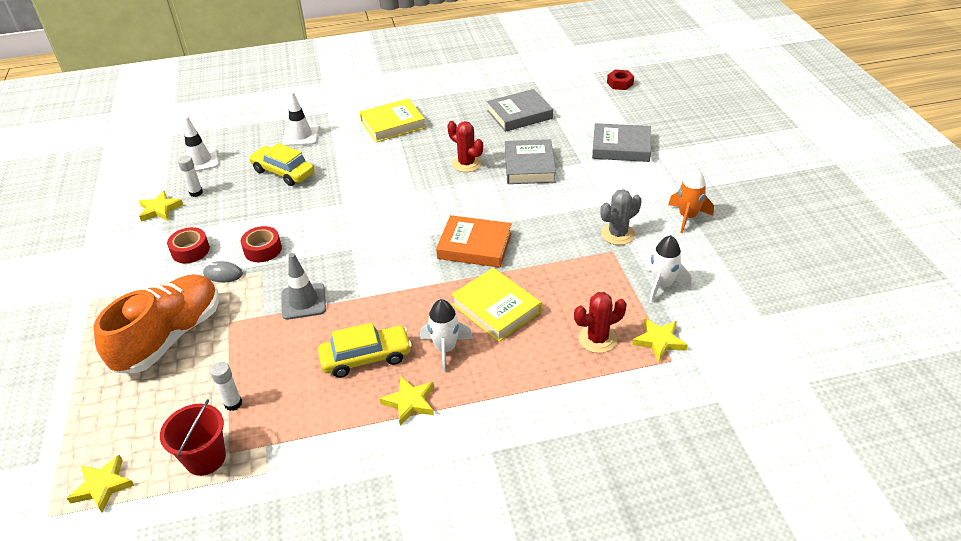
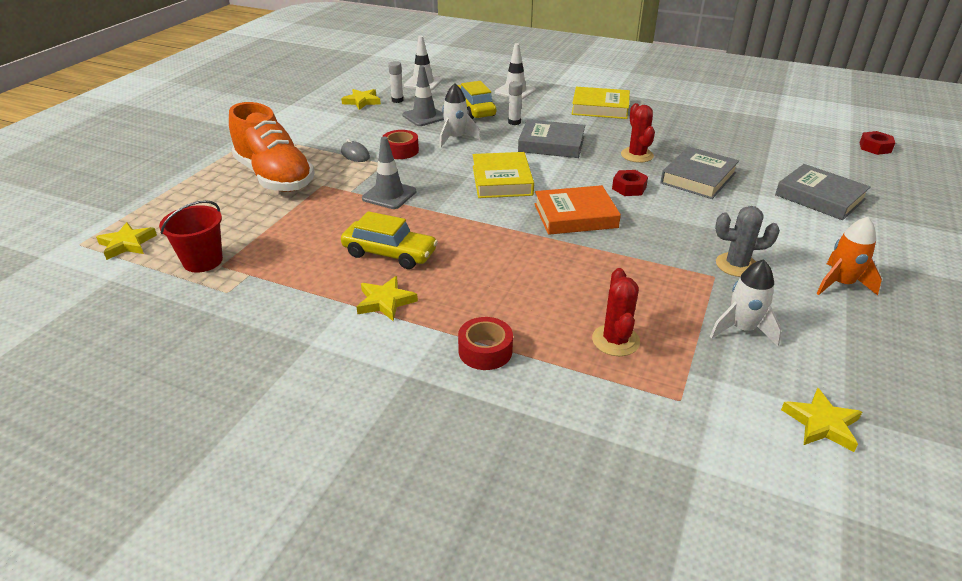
camera: 35 degrees right, 5 degrees down
orange shoe [94,274,219,373] -> orange shoe turned 75 degrees clockwise [229,102,315,192]
red tape [167,227,210,263] -> red tape moved to [458,317,513,370]
white glue stick [210,362,242,411] -> white glue stick moved to [508,81,522,125]
white rocket [420,299,473,373] -> white rocket moved to [439,83,481,148]
orange book [436,215,512,268] -> orange book turned 60 degrees counterclockwise [535,185,621,235]
yellow book [451,268,541,342] -> yellow book moved to [473,152,534,198]
grey book [487,89,553,132] -> grey book moved to [518,119,585,158]
red cactus [574,292,627,353] -> red cactus turned 75 degrees clockwise [592,268,640,356]
yellow star [632,318,688,362] -> yellow star moved to [781,388,862,452]
none -> grey traffic cone [402,66,444,126]
none -> red nut [612,170,648,196]

